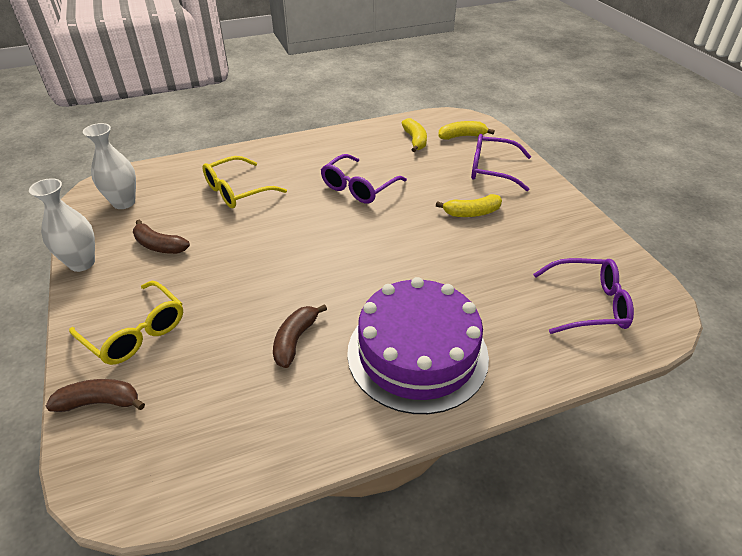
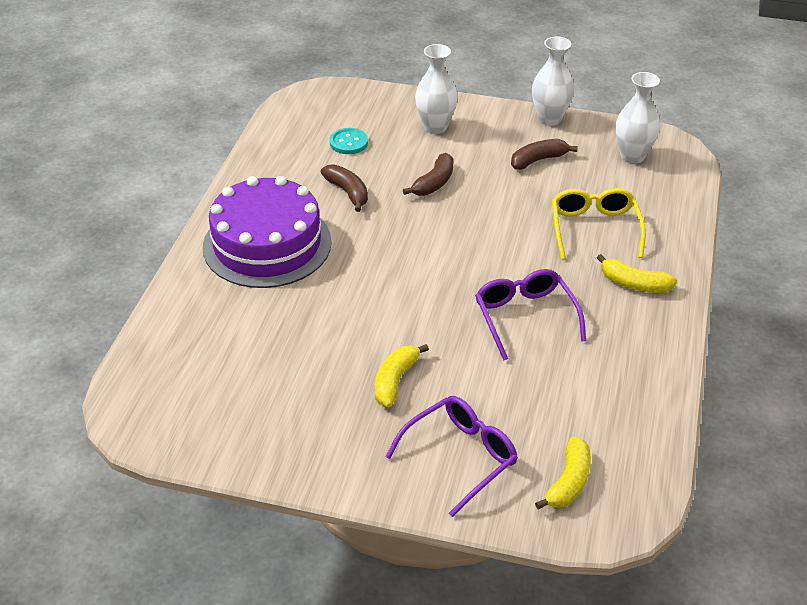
camera: 125 degrees right, 0 degrees up
brown banana [46,379,145,412] -> brown banana moved to [403,153,454,196]
yellow glasses [69,281,183,365] -> white vase [415,44,458,134]
yellow banana [402,118,427,152] -> yellow banana moved to [597,254,677,293]
purple glasses [533,258,634,334] -> none
none -> turquoise button [329,128,368,154]

